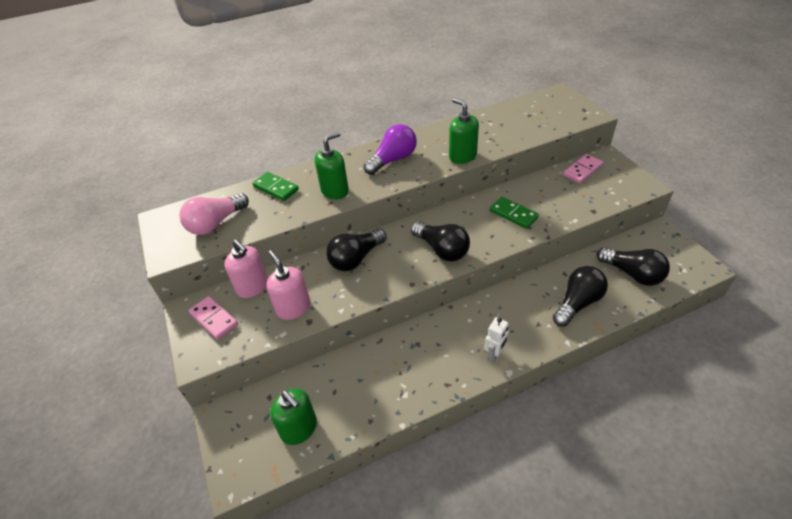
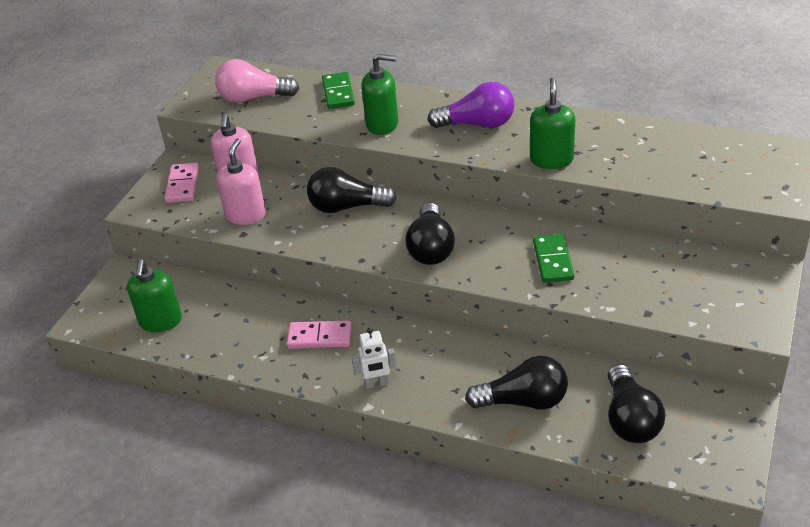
camera: 45 degrees right, 5 degrees down
pink domino [563,154,603,183] -> pink domino moved to [287,320,352,349]

